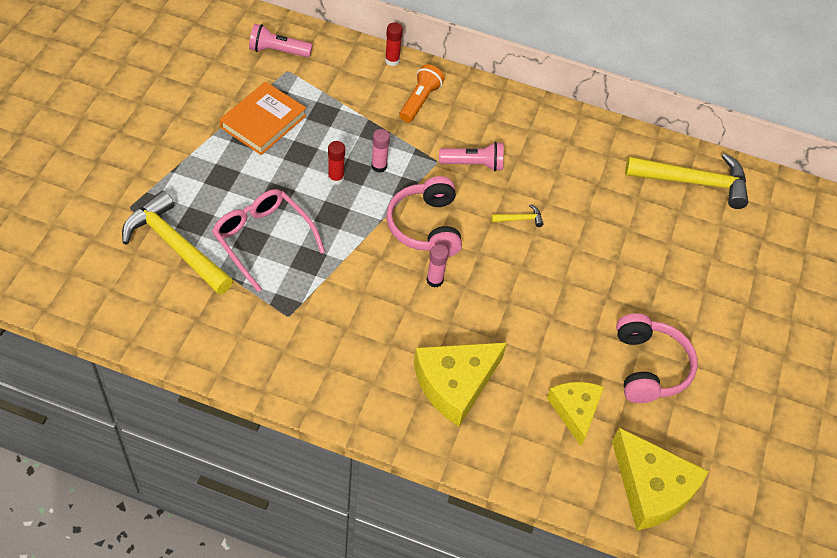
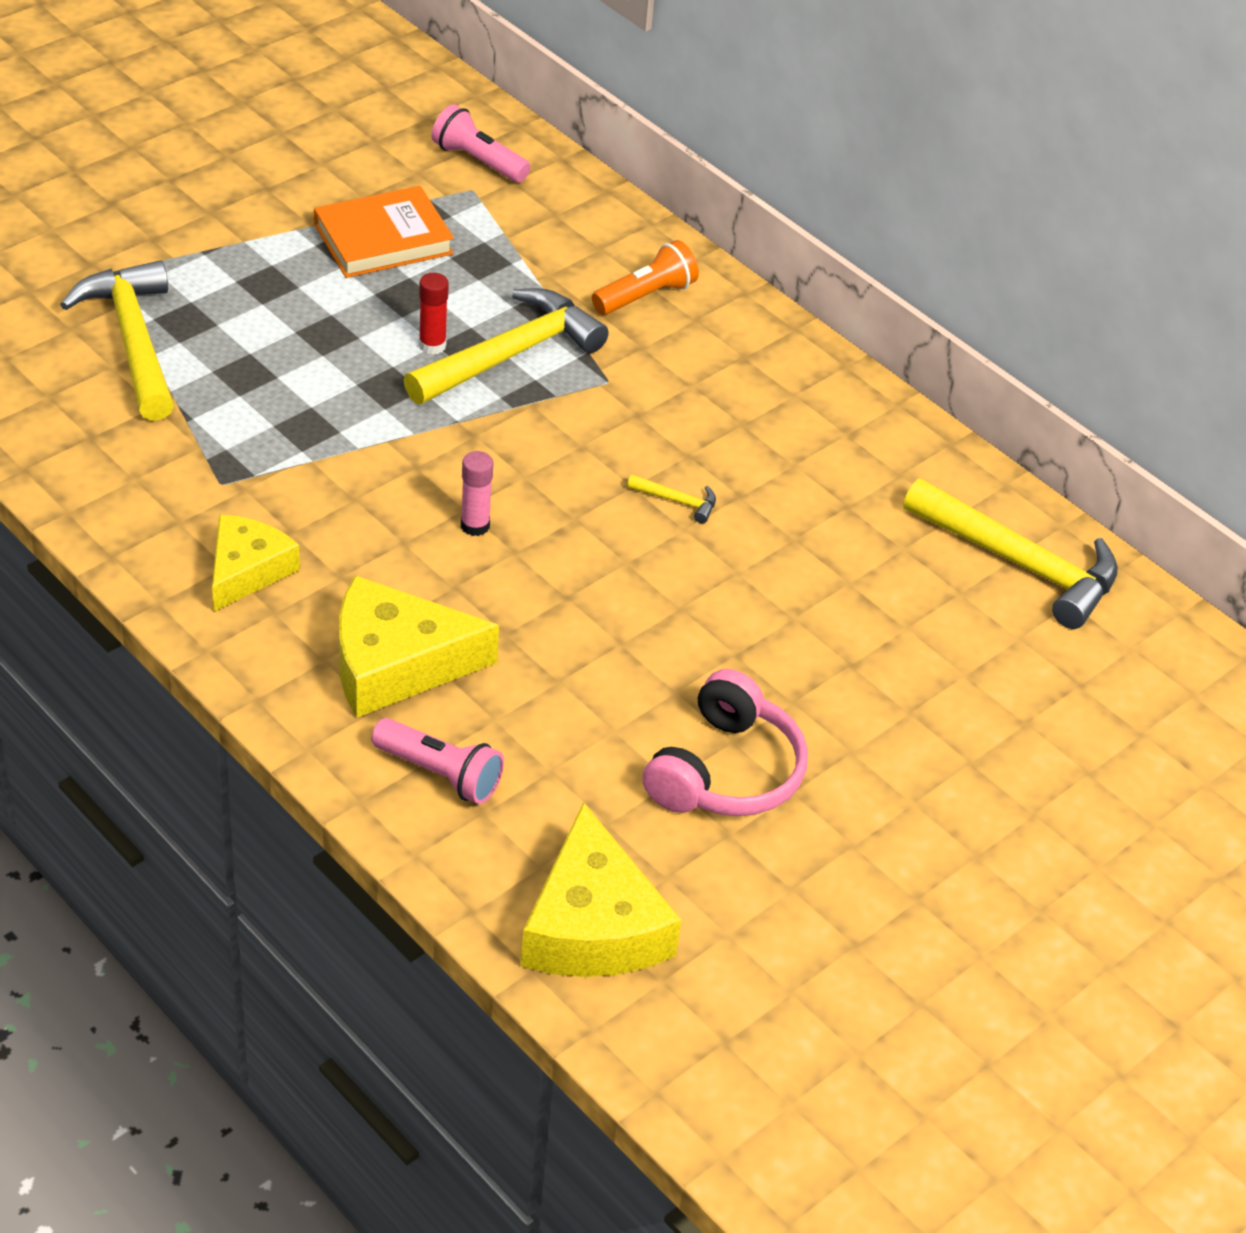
camera: 30 degrees right, 10 degrees down
pink glasses [212,189,325,292] -> none
pink glue stick [371,129,390,173] -> yellow hammer [404,288,609,404]
red glue stick [385,23,403,66] -> none
pink headphones [386,176,462,257] -> none
pink flashlight [439,142,504,171] -> pink flashlight moved to [371,718,504,804]
yellow cheese [547,382,604,446] -> yellow cheese moved to [212,515,300,611]

